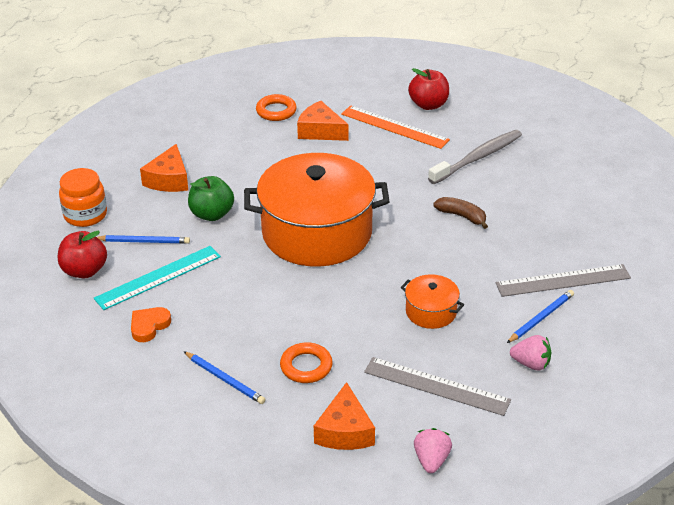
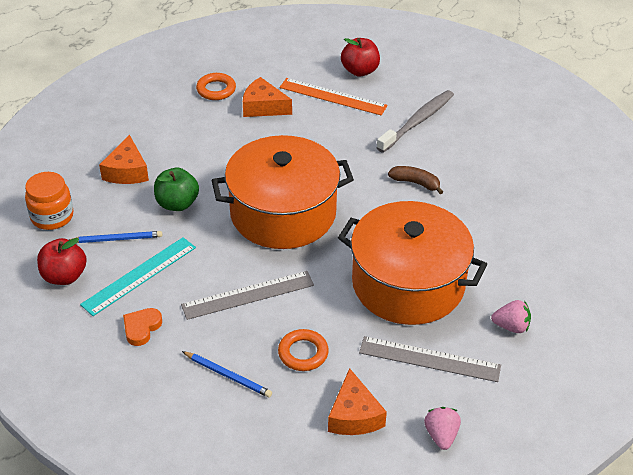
camera: 10 degrees left, 5 degrees up
orange pot [401,274,464,329] -> orange pot [338,201,487,325], size x2.32
grey ruler [496,264,631,297] -> grey ruler moved to [181,271,314,320]
blue pencil [507,290,574,343] -> none

